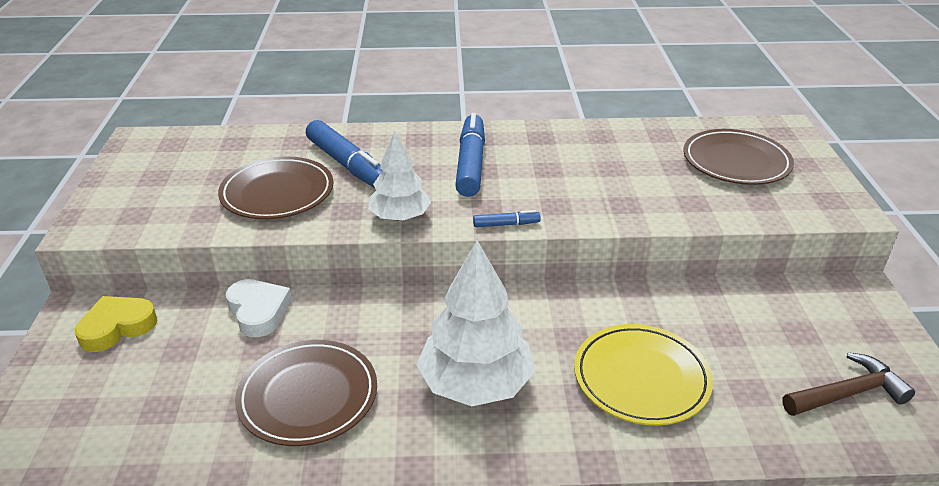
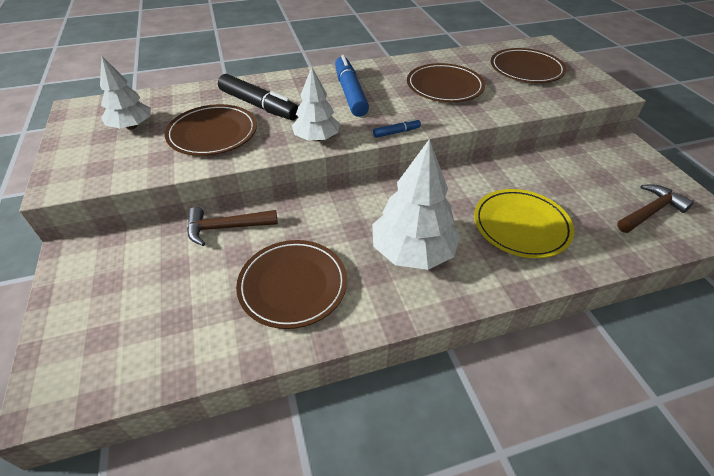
camera: 15 degrees left, 10 degrees up
yellow heart [75,296,157,352] -> none
white heart [226,279,292,337] -> brown hammer [187,207,278,246]
blue marker [306,120,383,188] -> black marker [218,74,298,120]
none -> white tree [100,56,151,130]
none -> brown plate [407,63,485,102]

